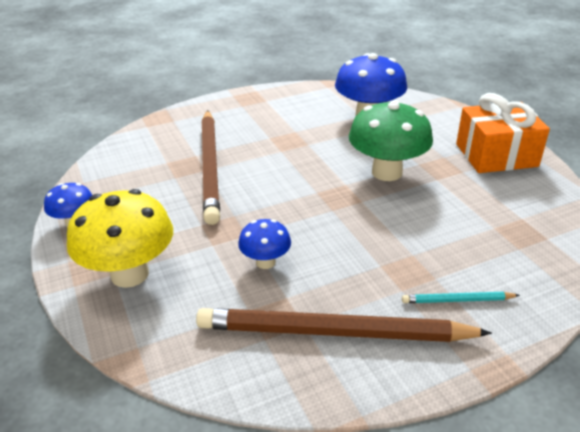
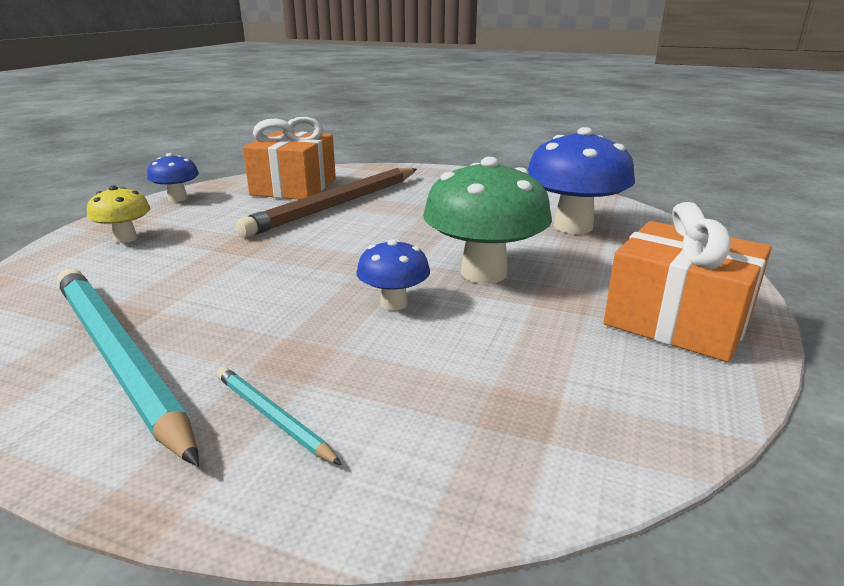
camera: 45 degrees right, 10 degrees down
yellow mushroom [67,189,173,288] -> yellow mushroom [87,186,151,243], size x0.53
brown pencil [196,308,492,342] -> turquoise pencil [57,269,199,467]
blue mushroom [238,219,291,269] -> blue mushroom moved to [356,239,430,310]
none -> orange gift [243,117,336,200]

